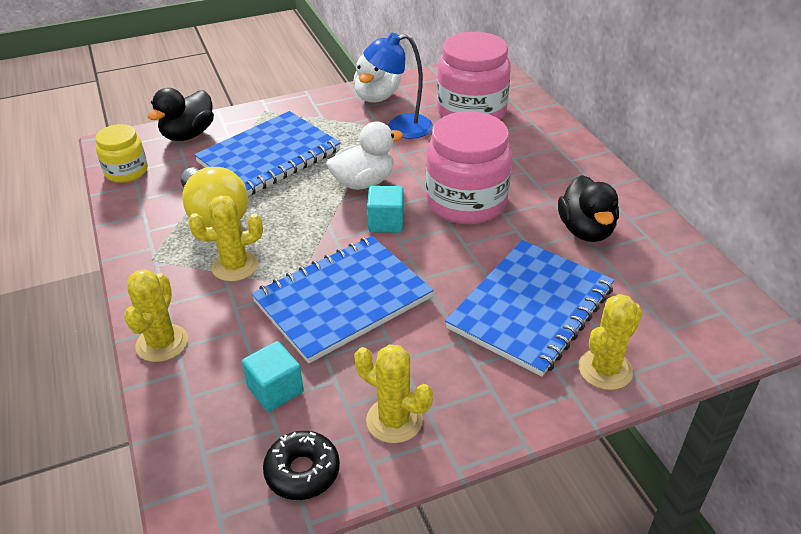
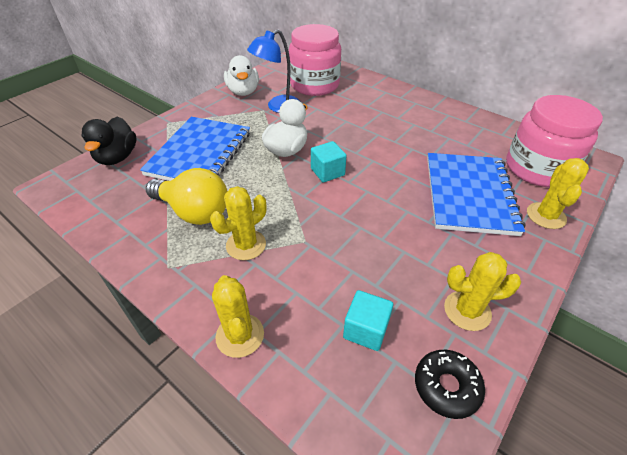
camera: 30 degrees left, 5 degrees up
yellow jar [95,124,148,183] -> none
blue notebook [251,236,433,364] -> none
pink jar [426,111,512,224] -> pink jar moved to [506,95,603,187]
black duck [558,175,619,242] -> none

